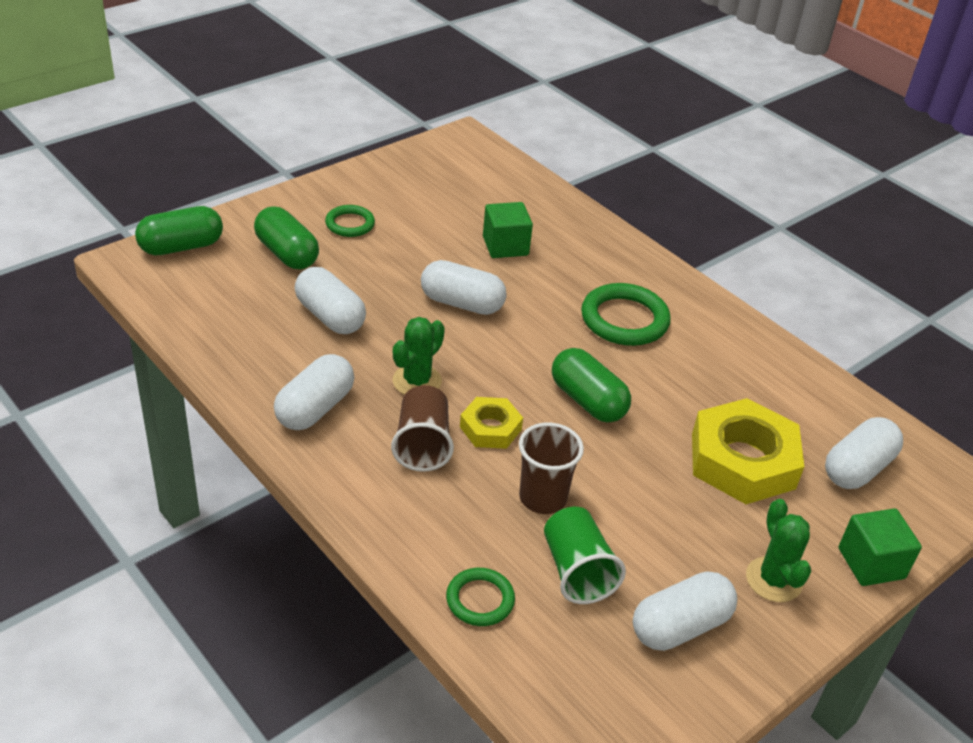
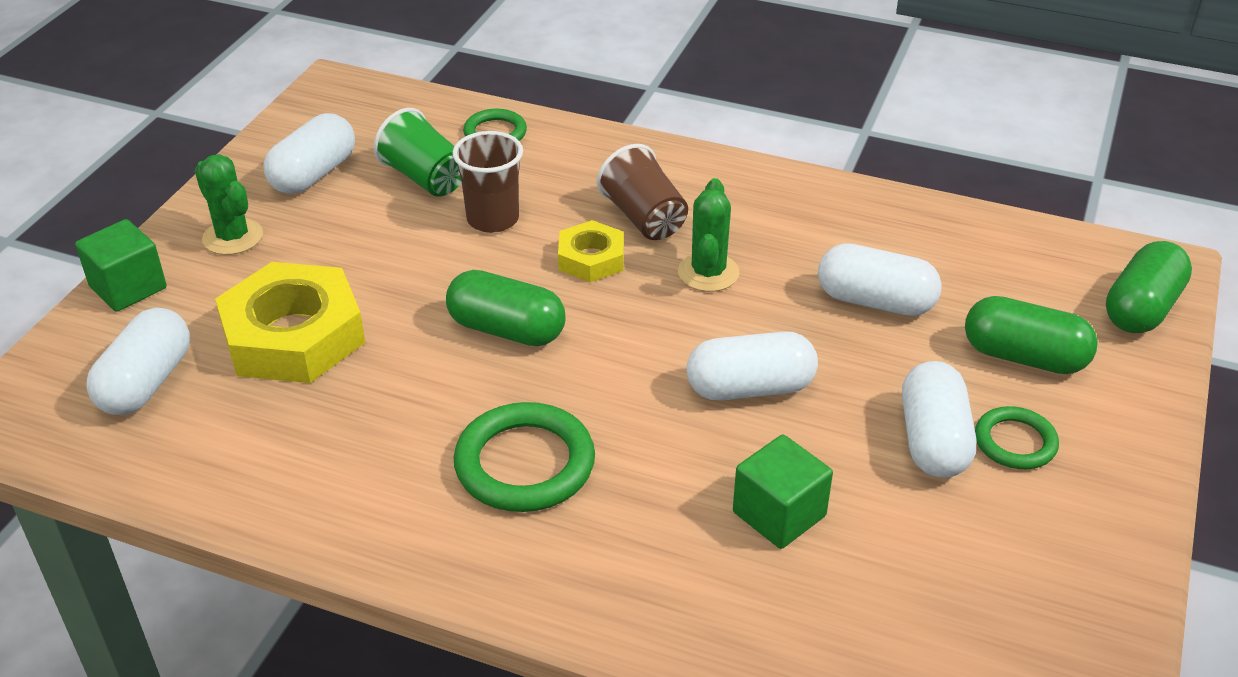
camera: 155 degrees right, 0 degrees up
white capsule [274,354,355,430] -> white capsule moved to [902,361,976,478]

